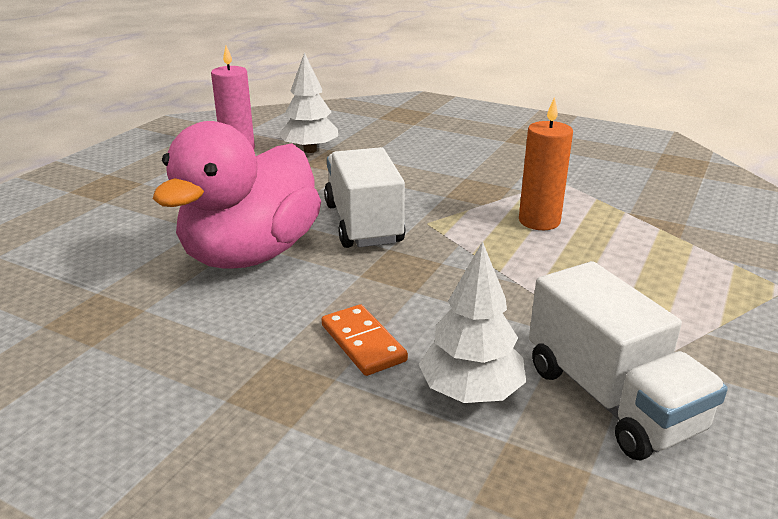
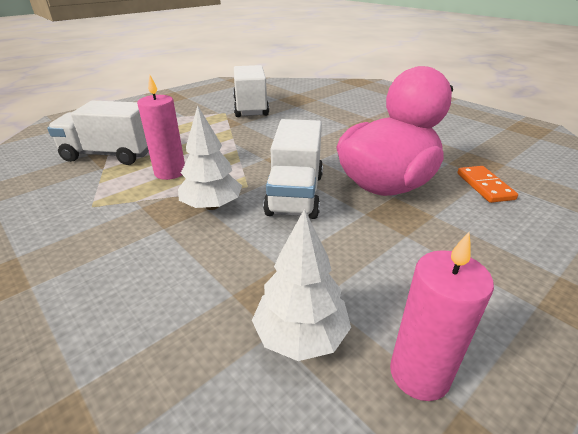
camera: 160 degrees left, 5 degrees up
orange domino [322,304,408,376] -> orange domino moved to [457,166,518,203]
white tree [419,241,526,403] -> white tree moved to [178,106,242,210]
orange candle [519,97,573,230] -> pink candle [137,75,185,180]
none -> white truck [47,100,149,165]

